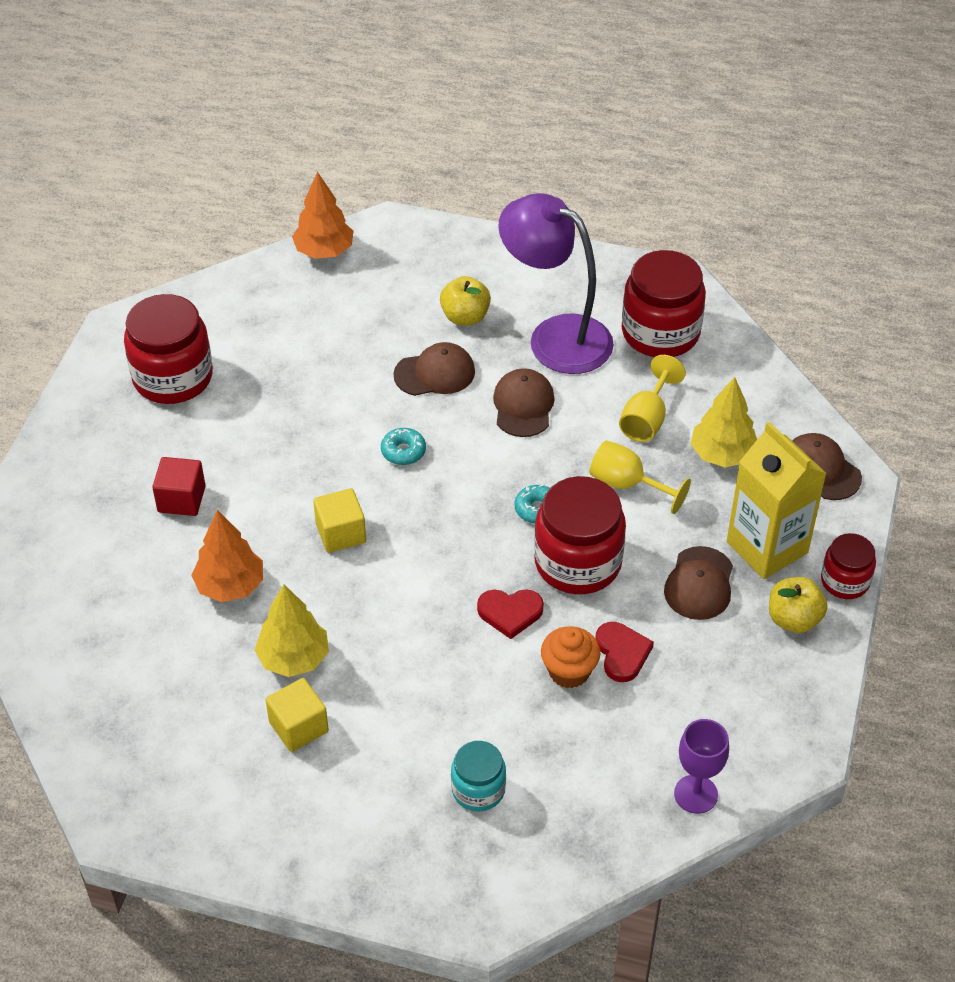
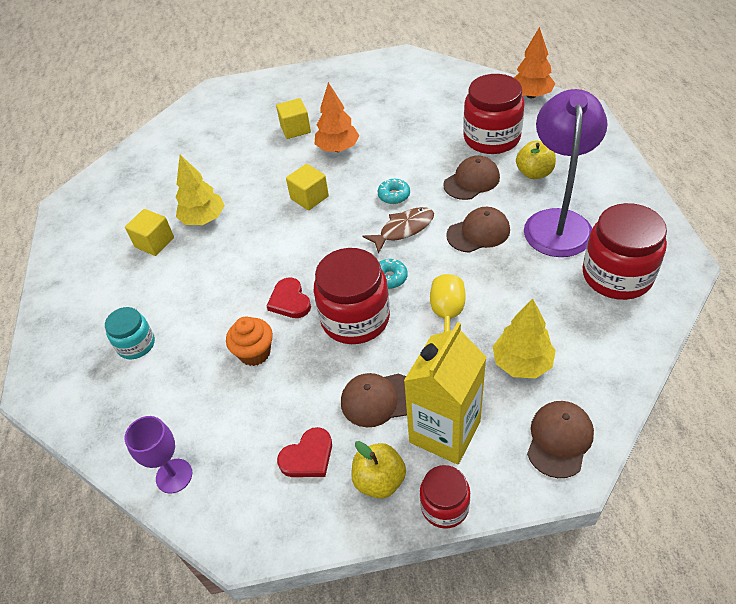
camera: 70 degrees right, 0 degrees up
red jar [124,294,213,404] -> red jar moved to [463,74,524,154]
red cube [152,457,205,516] -> yellow cube [276,98,311,139]
orange tree [191,510,263,602] -> orange tree moved to [315,82,359,152]
brown cap [393,342,475,396] -> brown cap turned 90 degrees counterclockwise [443,156,500,200]
red heart [595,622,654,682] -> red heart moved to [277,427,332,477]
yellow goblet [619,355,686,442] -> none
none -> brown fish [363,207,434,254]

